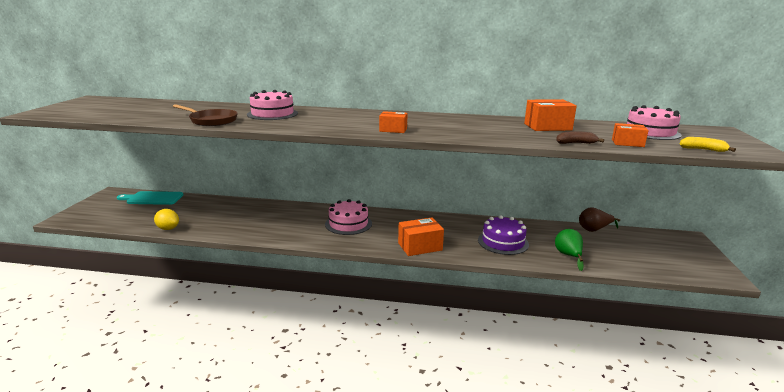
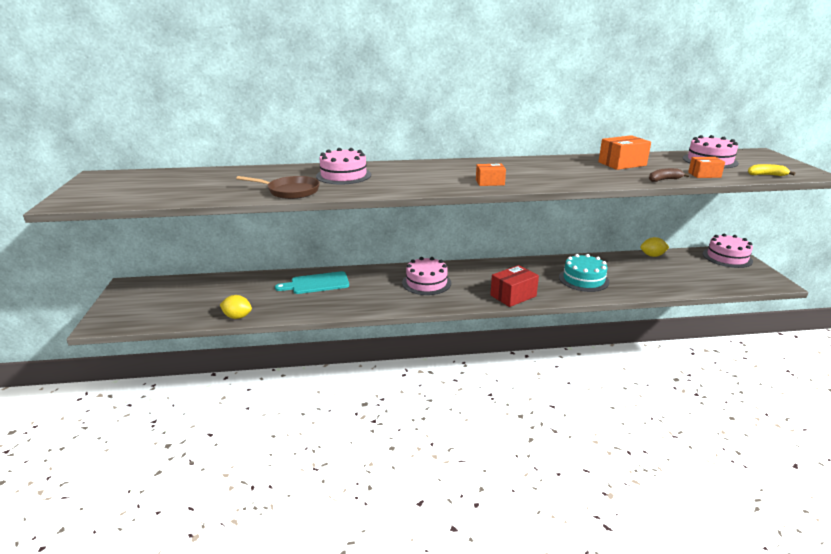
camera: 15 degrees left, 5 degrees up
turquoise cutting board [117,191,183,205] -> turquoise cutting board moved to [275,271,349,294]
orange box [398,218,444,256] -> red box [490,265,539,307]
purple cake [478,215,529,255] -> turquoise cake [559,254,610,292]
green pear [555,229,584,271] -> none
brown pear [579,207,620,232] -> yellow lemon [641,237,669,257]
none -> pink cake [703,234,753,268]

